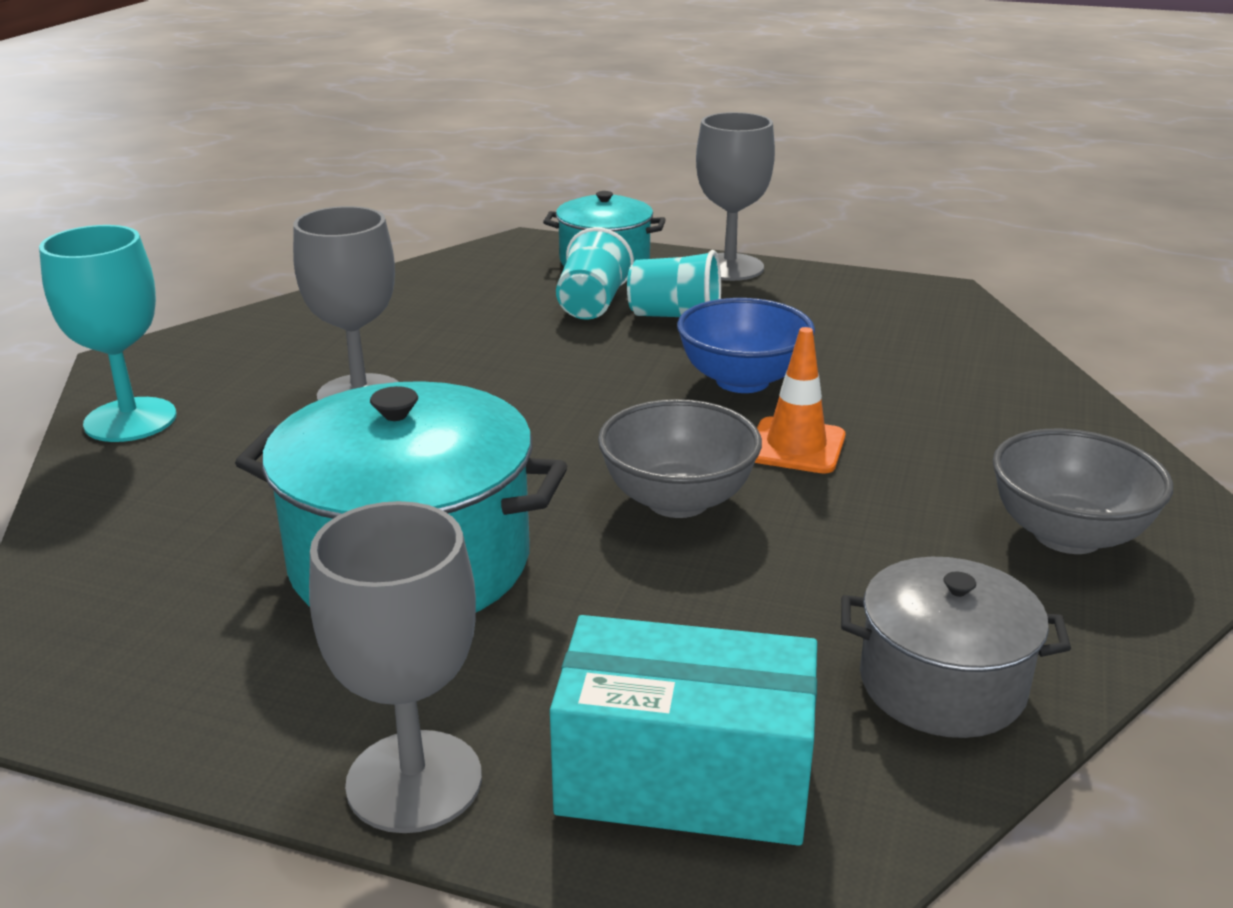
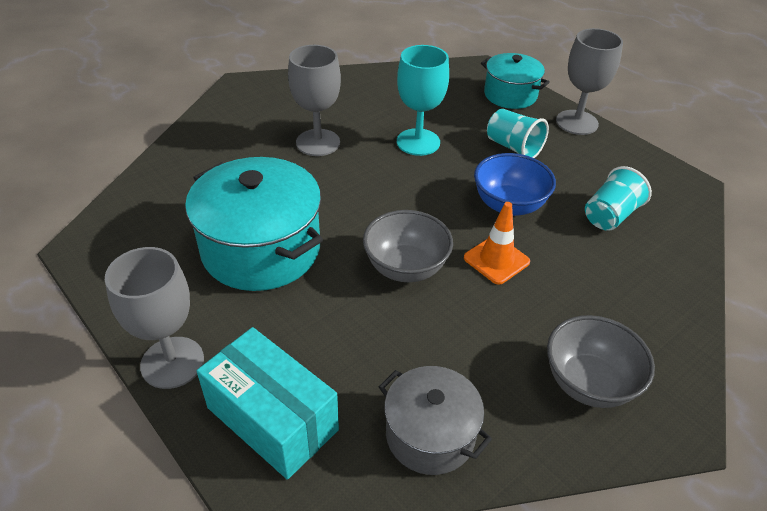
camera: 30 degrees right, 15 degrees up
turquoise goblet [39,225,176,442] -> turquoise goblet moved to [397,45,449,156]
turquoise cup [556,227,634,320] -> turquoise cup moved to [585,166,652,231]

